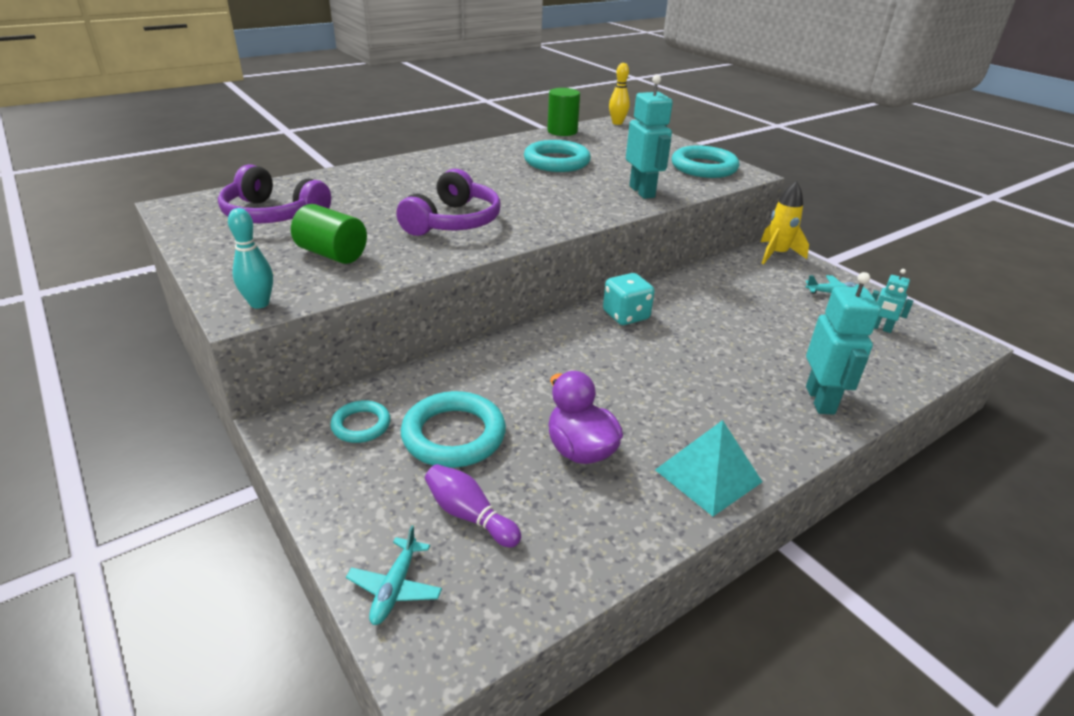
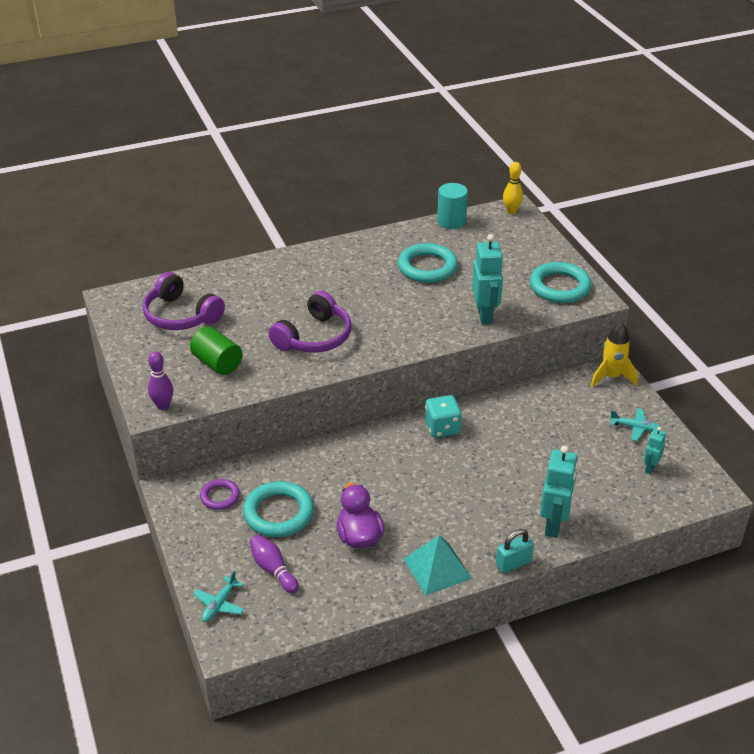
camera: 15 degrees right, 5 degrees up
turquoise bowling pin [228,208,273,309] -> purple bowling pin [148,351,173,410]
turquoise ring [330,400,391,443] -> purple ring [200,479,240,510]
green cylinder [547,88,580,136] -> turquoise cylinder [437,183,468,229]
turquoise robot [872,269,913,333] -> turquoise robot turned 75 degrees clockwise [643,427,666,474]
none -> turquoise padlock [496,529,534,573]

